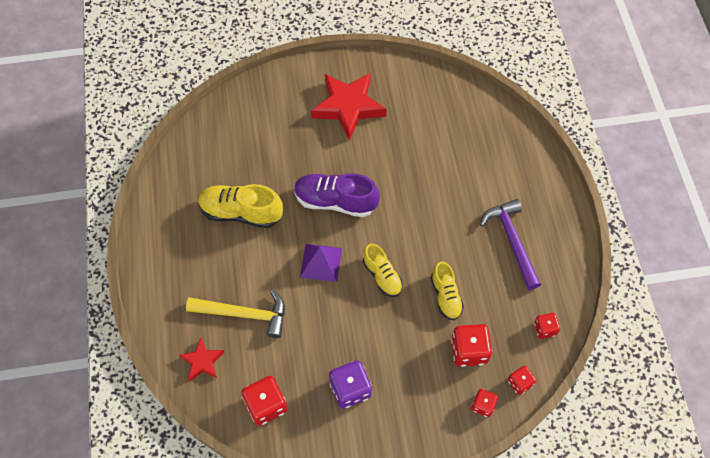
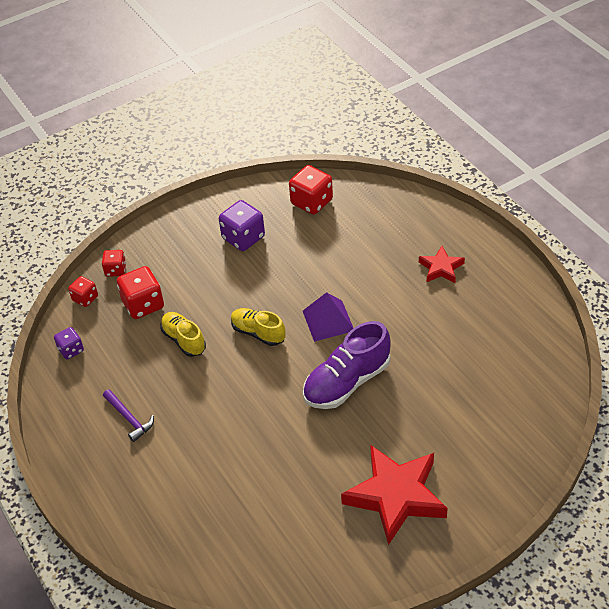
camera: 160 degrees right, 15 degrees down
red star [179,337,224,381] -> red star moved to [419,246,465,283]
yellow hammer [186,290,285,338] -> none
yellow shoe [198,184,283,228] -> none
purple shoe [294,173,380,217] -> purple shoe turned 150 degrees clockwise [303,321,391,409]
purple hammer [480,199,541,290] -> purple hammer [103,389,154,442], size x0.59
red dice [534,313,560,339] -> purple dice [54,327,84,360]

